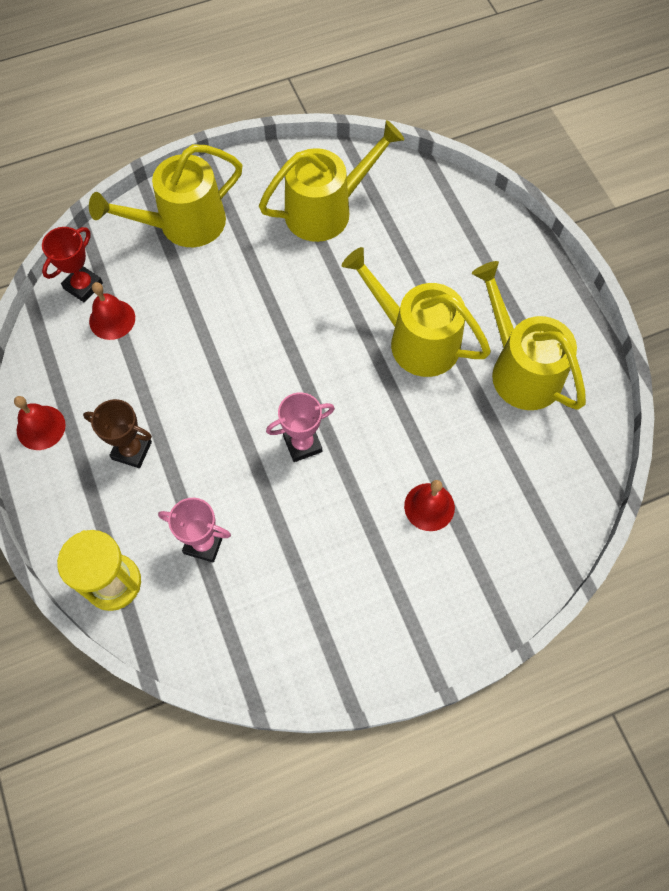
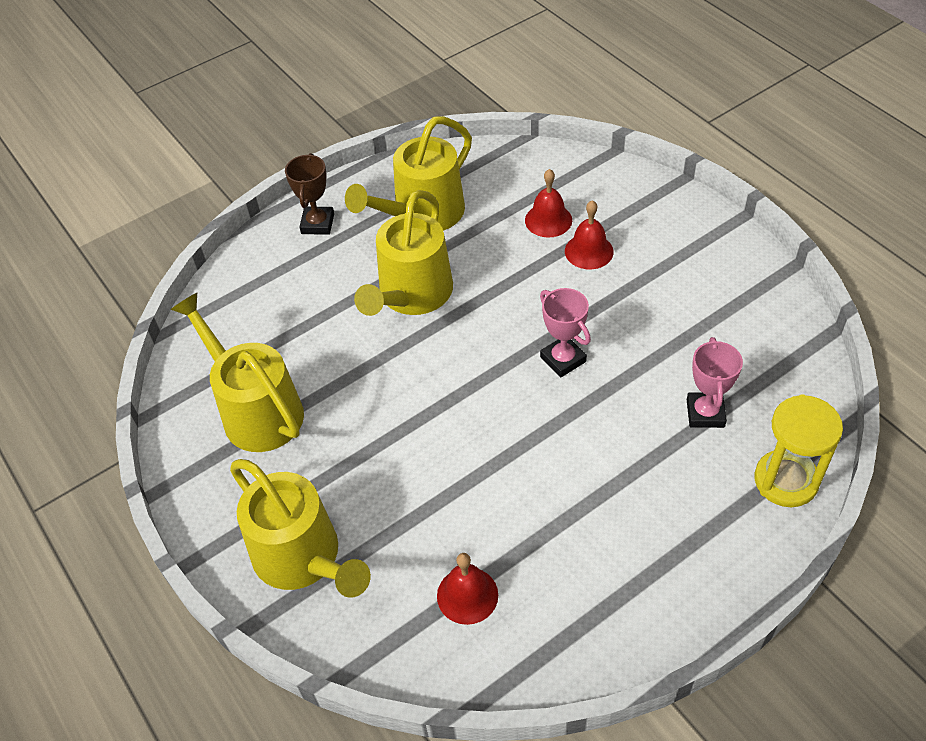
camera: 100 degrees left, 15 degrees down
red bell [14,396,66,450] -> red bell moved to [525,169,572,238]
red trophy [42,227,103,303] -> none
brown trophy [83,399,152,468] -> brown trophy moved to [285,153,334,235]

